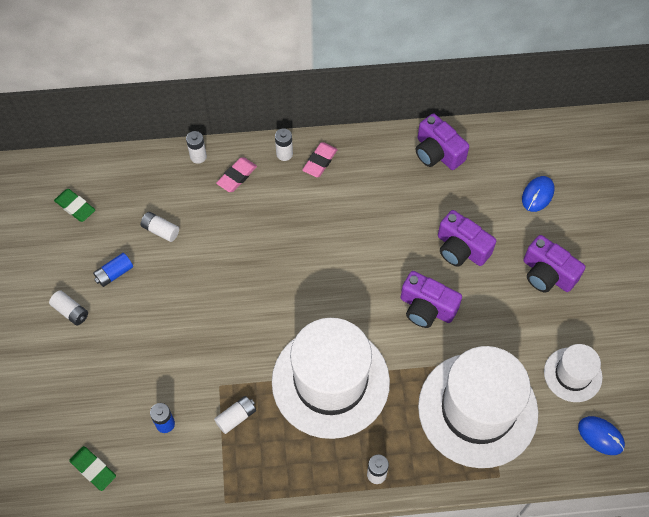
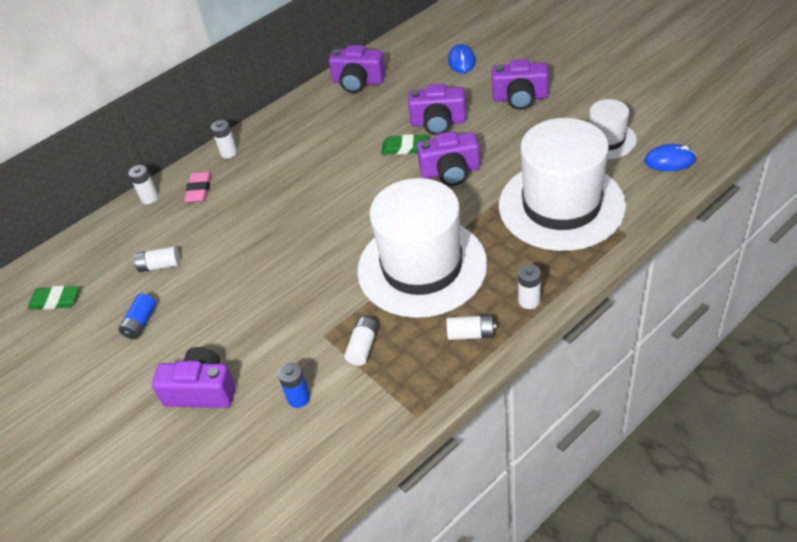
camera: 30 degrees left, 15 degrees down
white battery [49,290,88,326] -> white battery moved to [447,315,497,340]
green eraser [69,446,116,491] -> green eraser moved to [381,134,428,155]
pink eraser [302,142,338,177] -> none
none -> purple camera [152,347,235,408]

